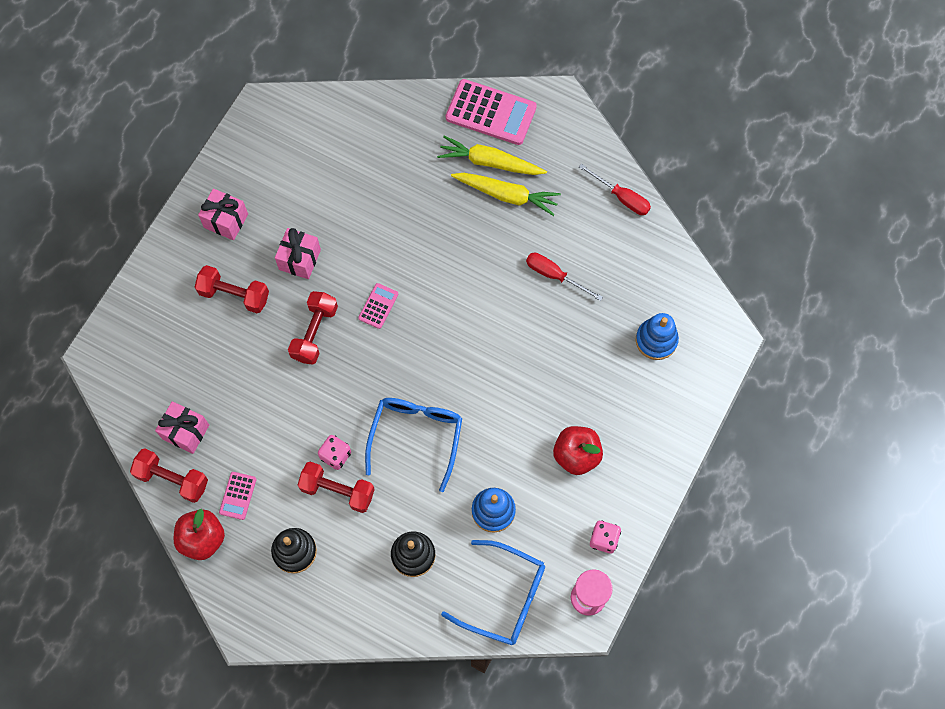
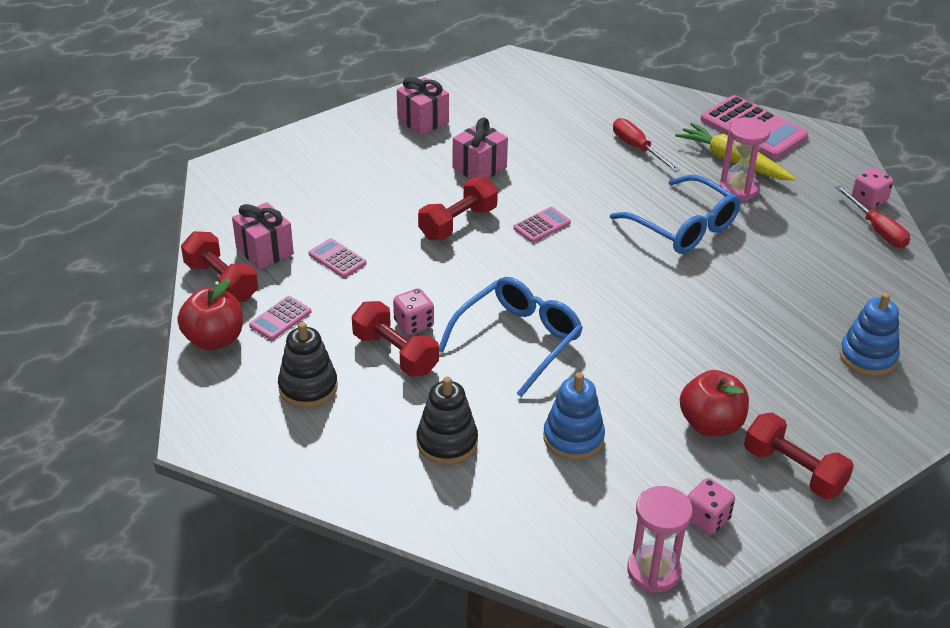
camera: 25 degrees right, 30 degrees down
red dumbbell [195,265,269,313] -> red dumbbell moved to [744,413,854,499]
blue glasses [441,540,545,645] -> blue glasses moved to [610,175,741,254]
yellow carrot [451,173,561,216] -> pink hourglass [720,117,770,201]
red screwdriver [526,253,603,301] -> red screwdriver moved to [613,118,680,172]
none -> pink calculator [309,238,367,278]
none -> pink dice [852,168,893,209]

